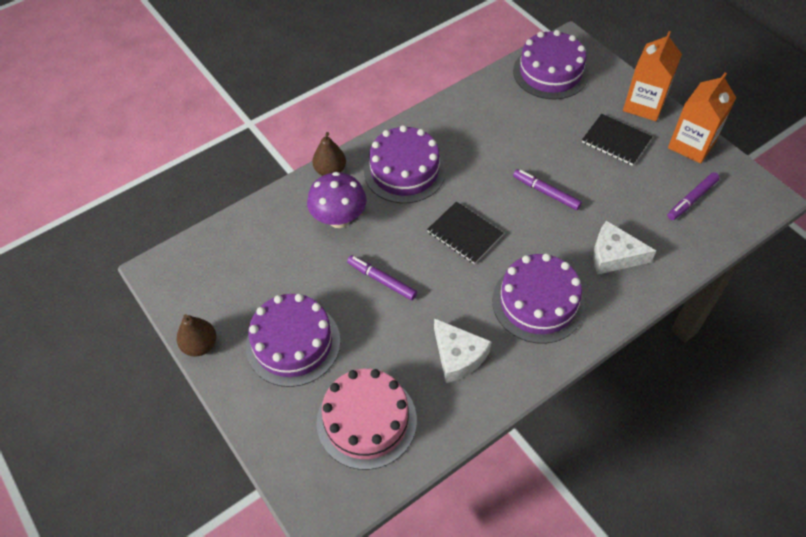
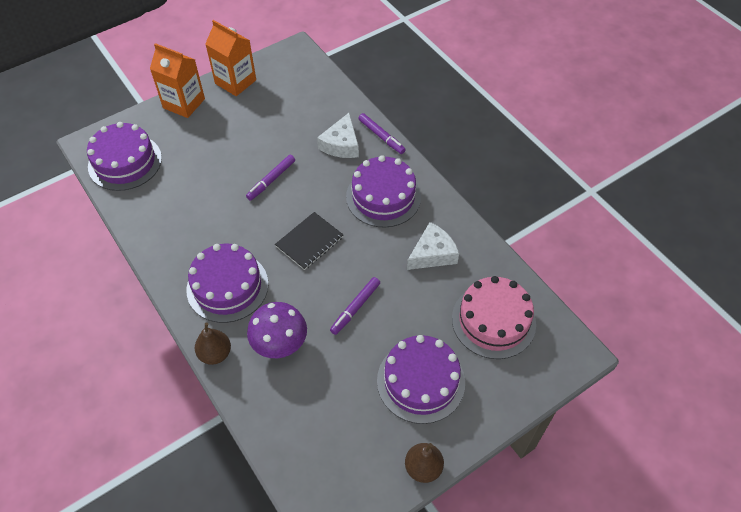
camera: 90 degrees left, 0 degrees up
black notebook [582,114,653,166] -> none
purple marker [667,172,720,220] -> purple marker moved to [359,113,406,154]

